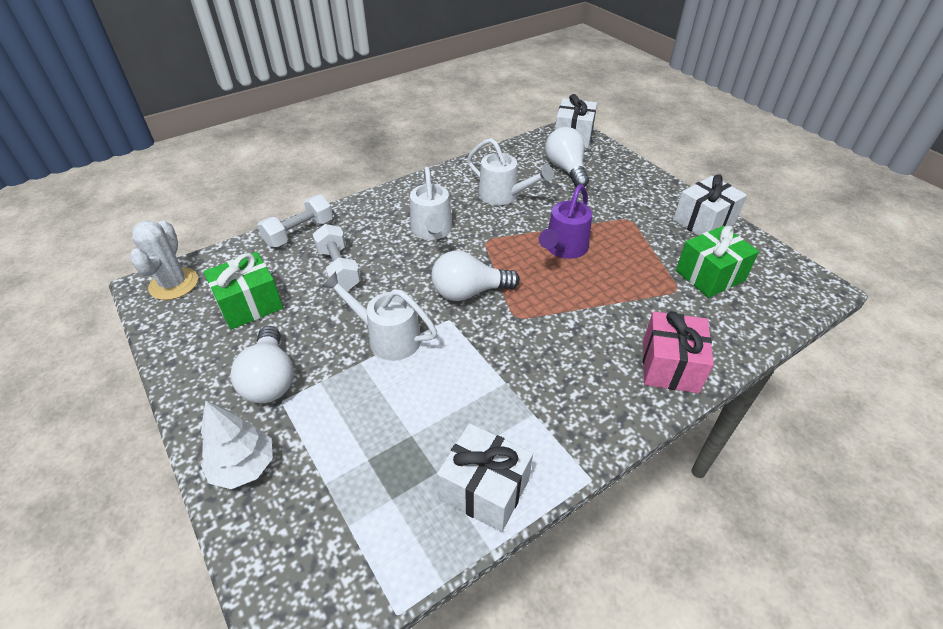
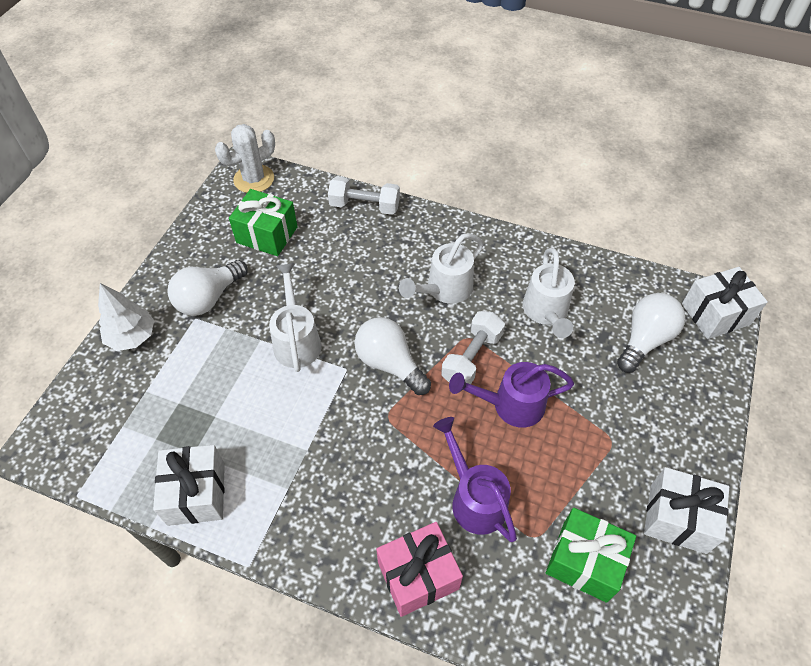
camera: 55 degrees right, 10 degrees up
white dumbbell [313,224,361,291] -> white dumbbell moved to [441,311,505,384]
none -> purple watering can [433,417,517,542]

